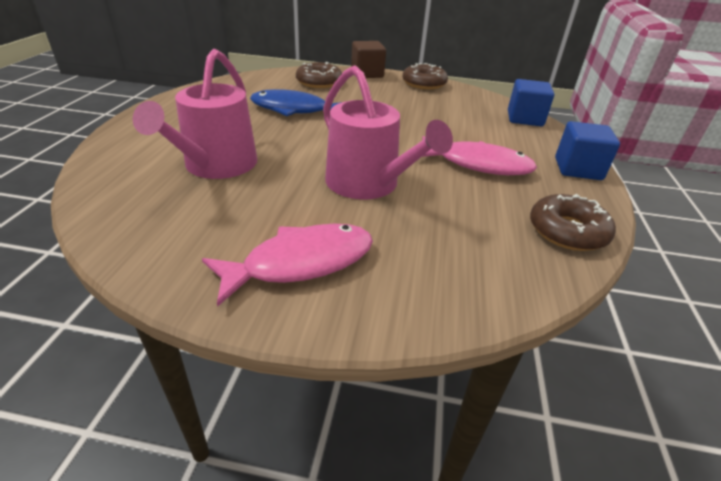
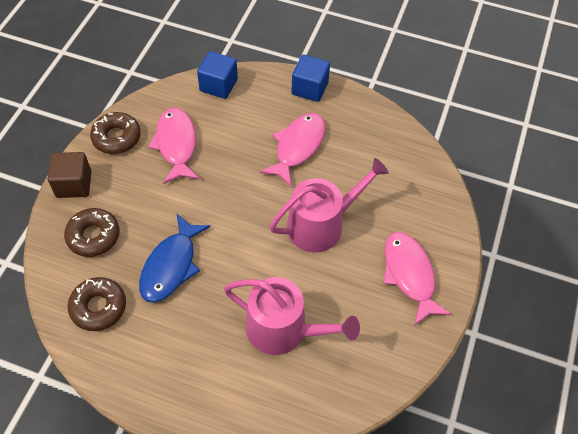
camera: 80 degrees left, 20 degrees up
brown donut [530,194,616,251] -> brown donut moved to [68,277,126,331]
none -> pink fish [148,108,200,184]

